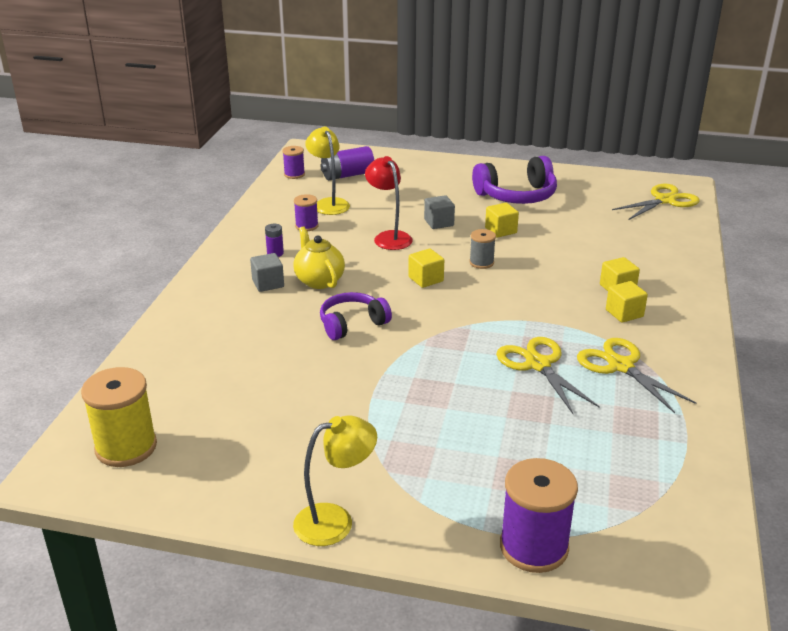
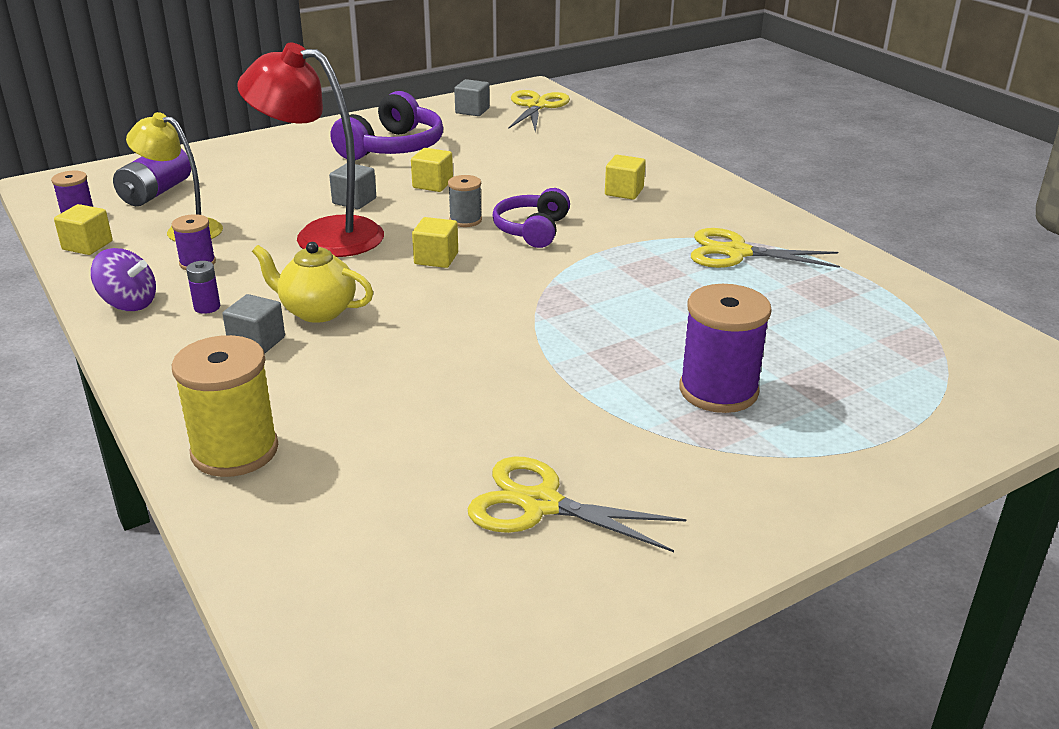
camera: 45 degrees left, 0 degrees up
yellow spool [81,367,157,467] -> yellow spool moved to [172,335,278,477]
yellow lamp [293,415,377,546] -> none
purple headphones [320,292,392,340] -> purple headphones moved to [492,188,570,248]
red lamp [365,156,413,250] -> red lamp [237,43,384,257], size x1.58
yellow scissors [496,337,600,414] -> yellow scissors moved to [467,456,687,552]
purple spool [500,458,578,573] -> purple spool moved to [679,284,772,413]
yellow cube [606,281,648,323] -> yellow cube moved to [54,204,113,255]
none -> purple spinning top [91,248,156,311]
none -> grey cube [454,79,490,116]

